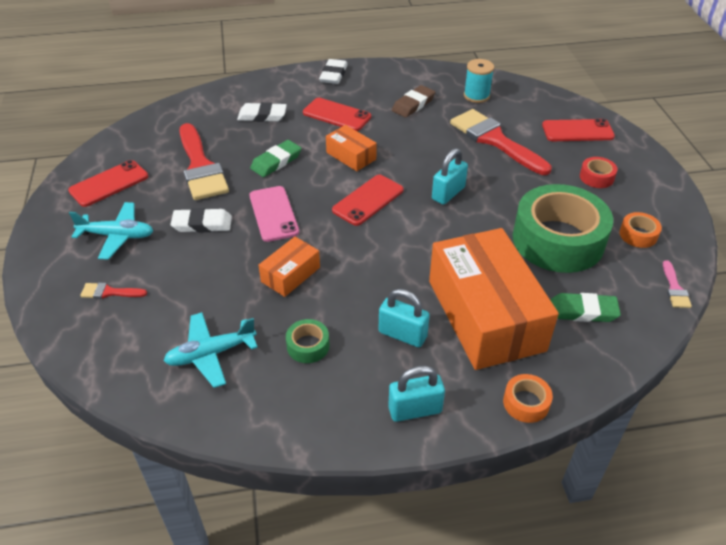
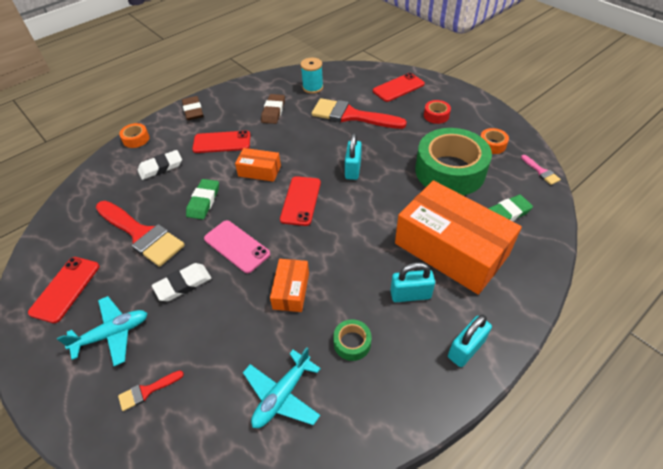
camera: 30 degrees left, 5 degrees up
white eraser [319,59,348,84] -> brown eraser [182,96,203,120]
orange tape [503,374,553,423] -> orange tape moved to [119,123,149,148]

